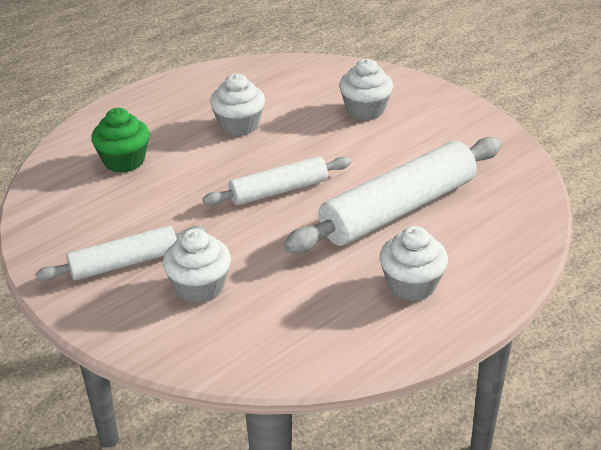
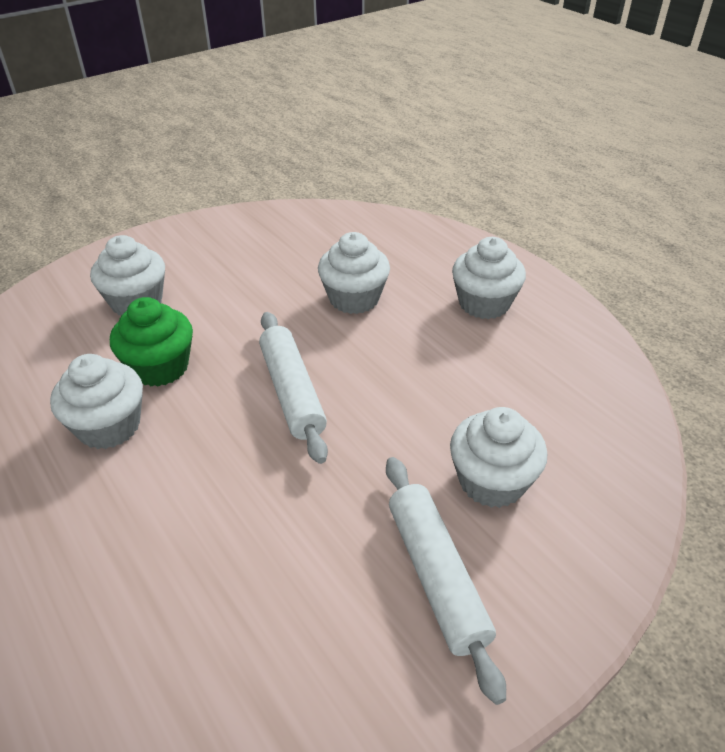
camera: 85 degrees left, 5 degrees up
green cupcake [91,108,149,173] -> green cupcake moved to [110,297,193,387]
white rolling pin [283,137,502,253] -> white cupcake [318,232,390,314]

